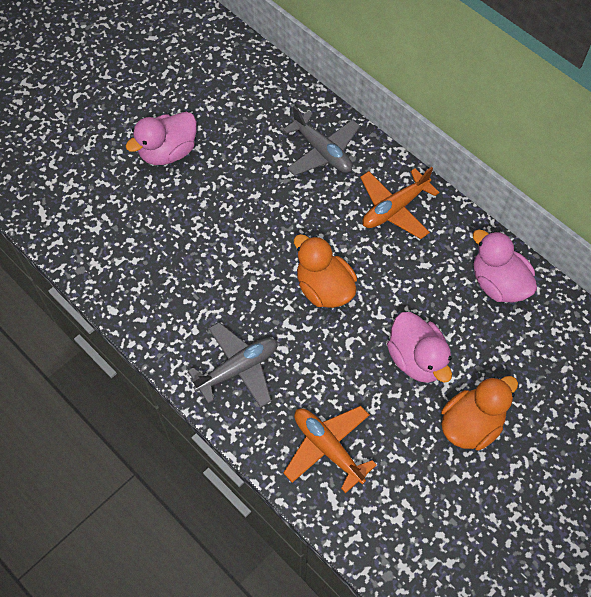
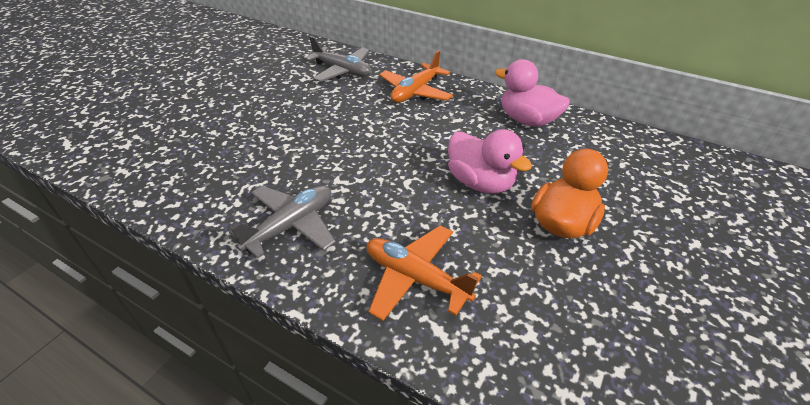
camera: 15 degrees left, 20 degrees down
pink duck [126,112,197,165] -> none
orange duck [294,234,357,308] -> none

